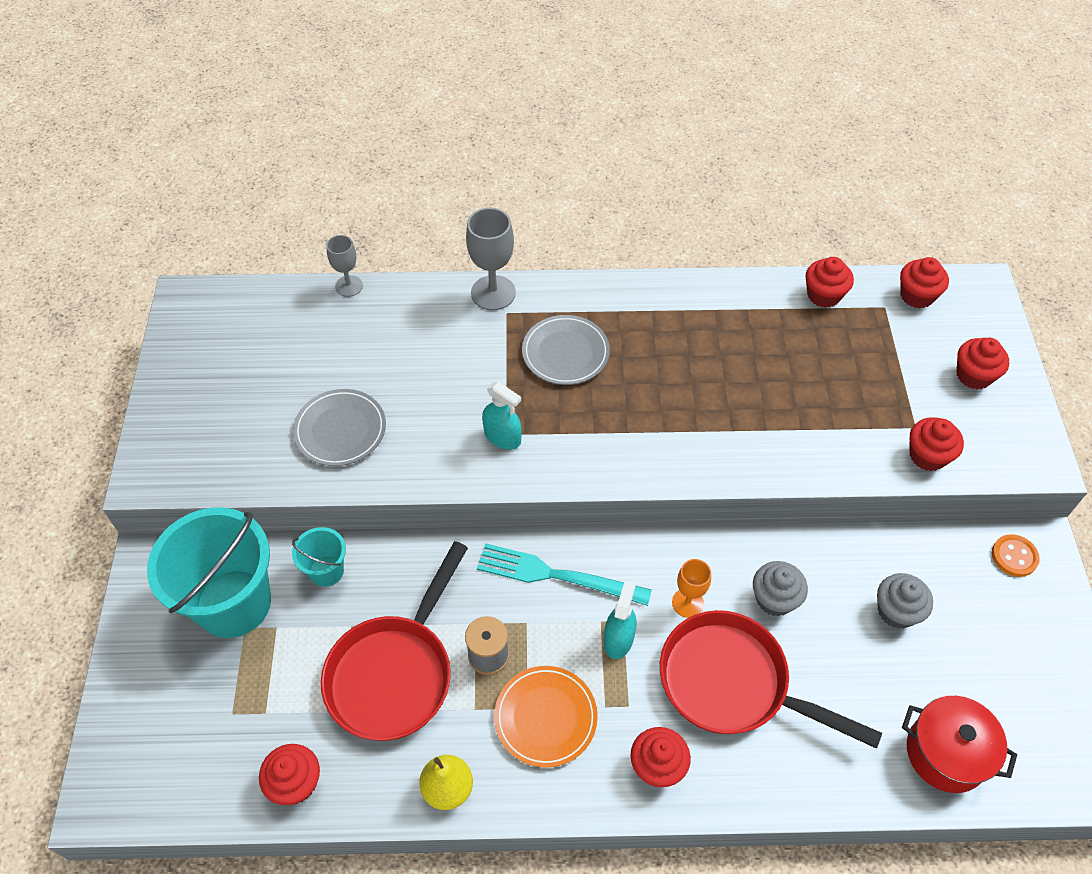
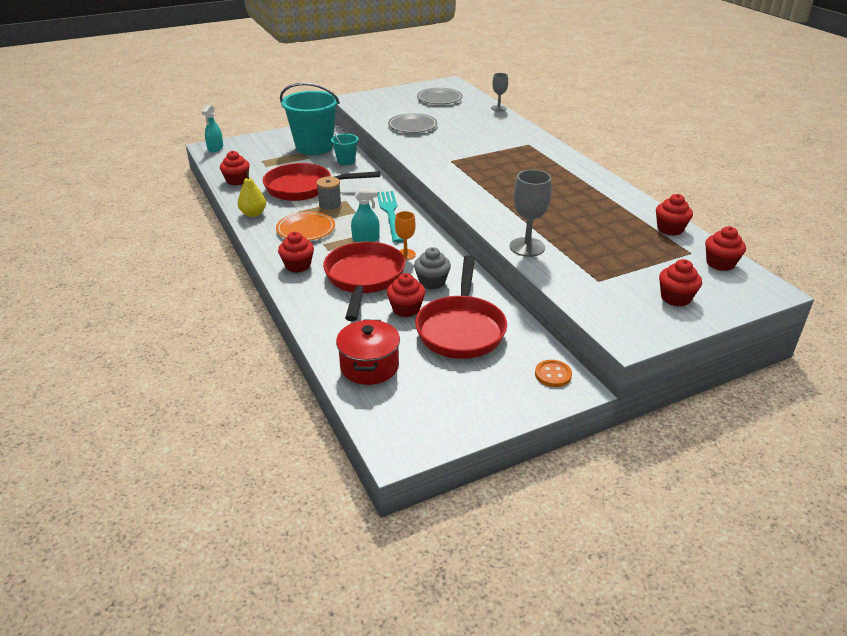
camera: 65 degrees right, 20 degrees down
grey goblet [466,208,516,310] -> grey goblet moved to [510,170,552,257]
turquoise spray bottle [482,382,522,450] -> turquoise spray bottle moved to [202,105,223,152]
grey plate [522,315,610,385] -> grey plate moved to [417,88,463,104]
grey cupcake [877,573,933,629] -> red pan [415,255,507,359]
red cupcake [910,417,964,471] -> red cupcake moved to [387,273,425,317]

